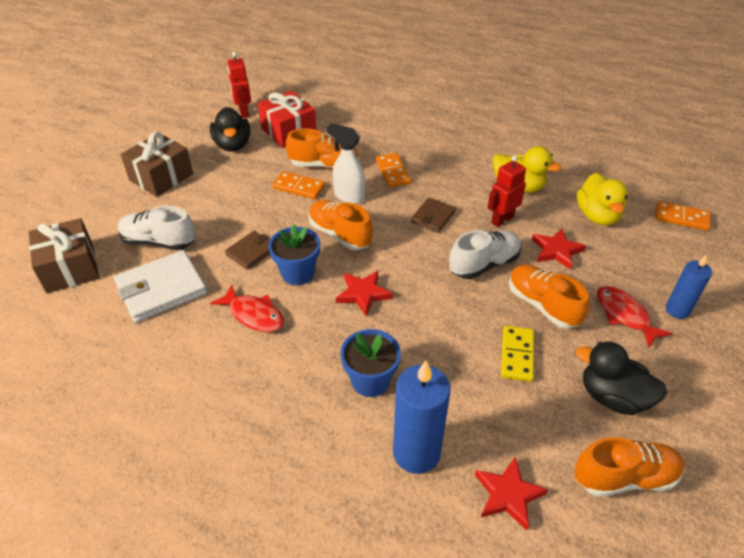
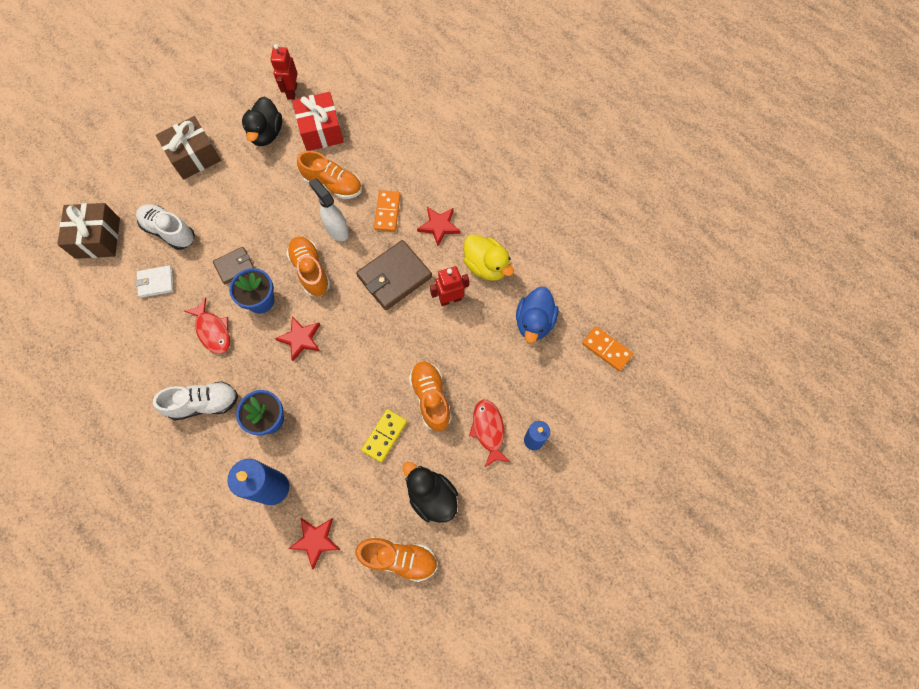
camera: 20 degrees right, 25 degrees up
white wallet [114,250,207,323] -> white wallet [135,265,174,298], size x0.57
orange domino [272,171,325,199] -> none
brown wallet [411,198,456,233] -> brown wallet [356,240,432,310], size x1.76
white shoe [449,230,522,279] -> white shoe moved to [153,381,238,420]
red star [532,228,586,270] -> red star moved to [417,207,461,246]
yellow duck [577,173,628,226] -> blue duck [516,287,558,343]

